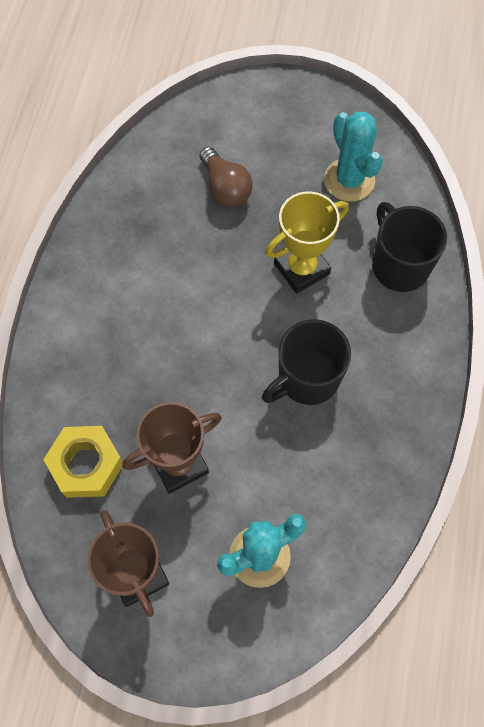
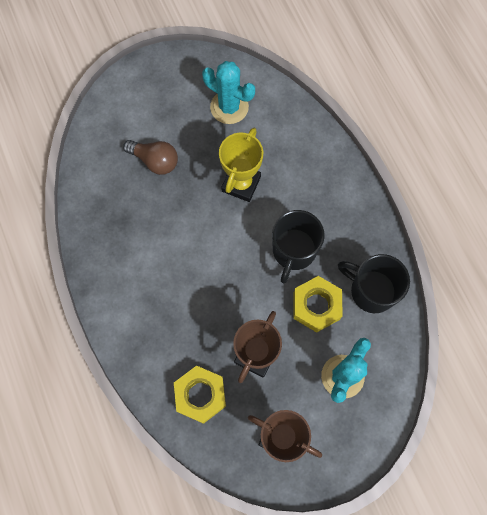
camera: 35 degrees left, 5 degrees up
black mug [372,202,447,292] -> black mug moved to [338,254,410,313]
none -> yellow nut [293,276,343,333]

